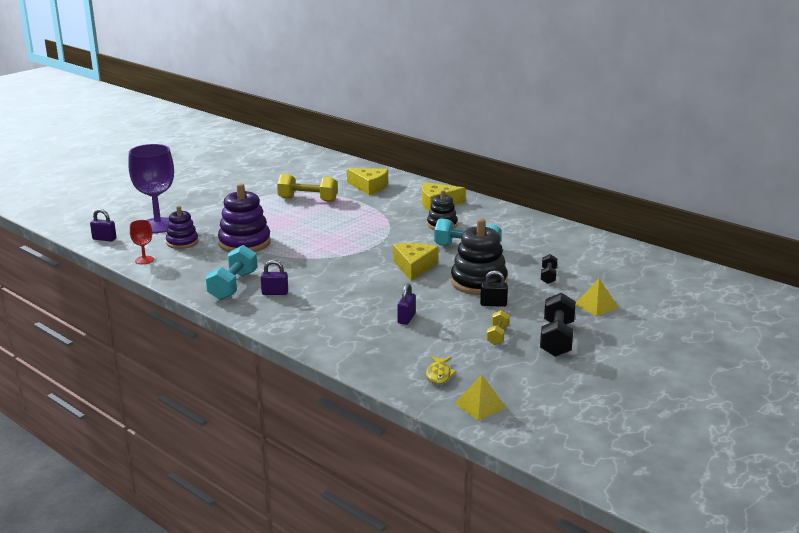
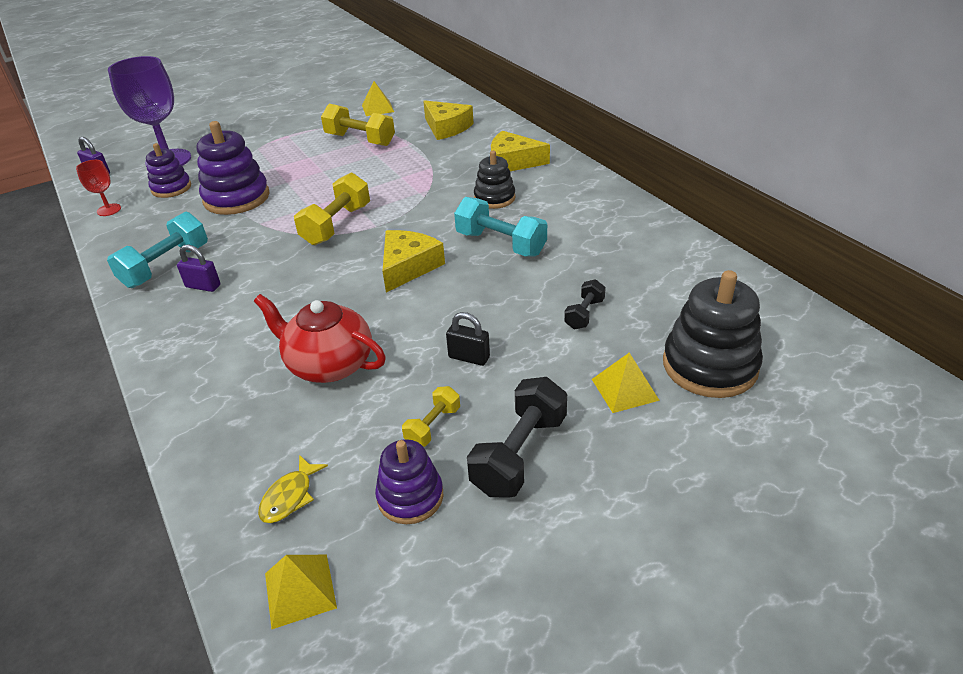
camera: 20 degrees right, 15 degrees up
purple padlock [397,283,416,325] -> red teapot [254,294,386,383]
black stacking toy [451,218,508,295] -> black stacking toy moved to [663,270,763,398]
none -> yellow dumbbell [294,172,370,245]
none -> yellow pyramid [362,81,394,116]
none -> purple stacking toy [375,439,444,524]

